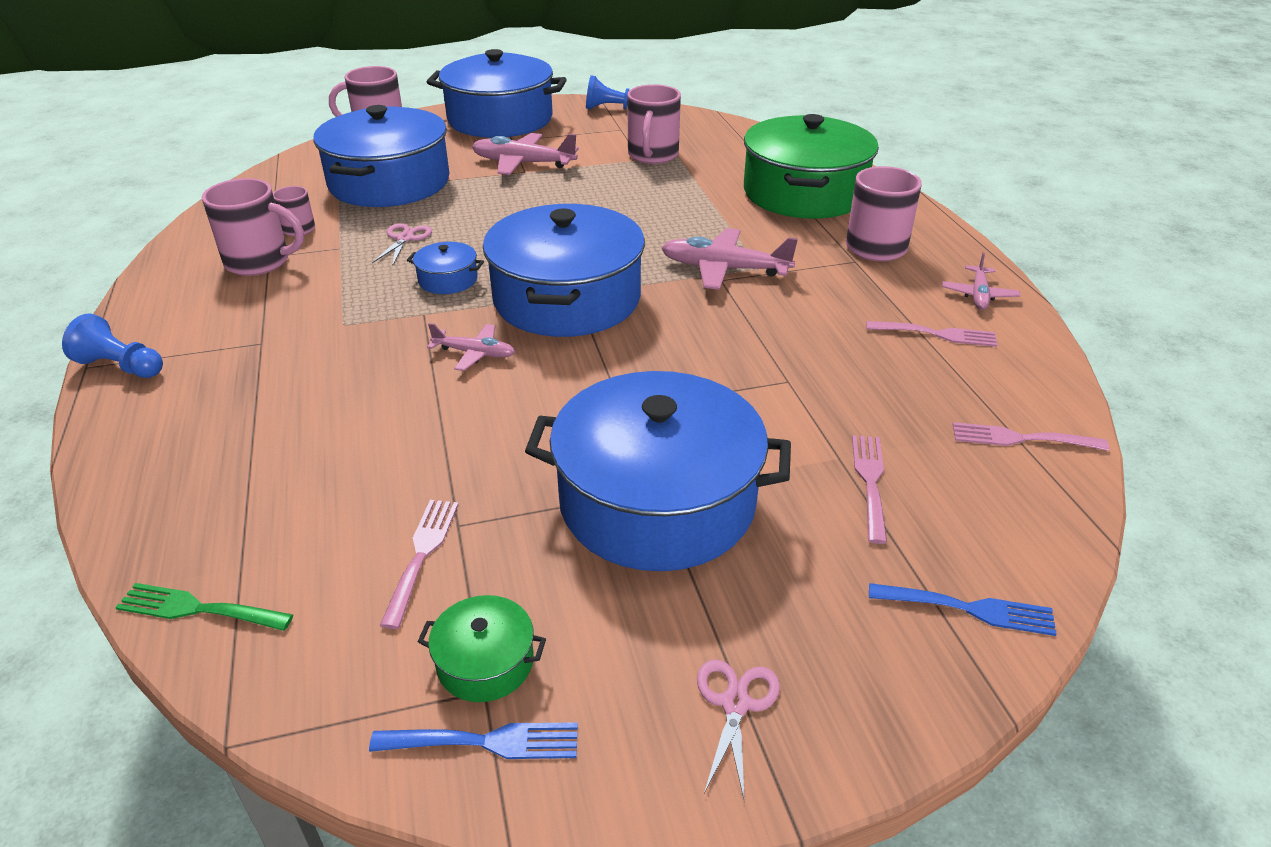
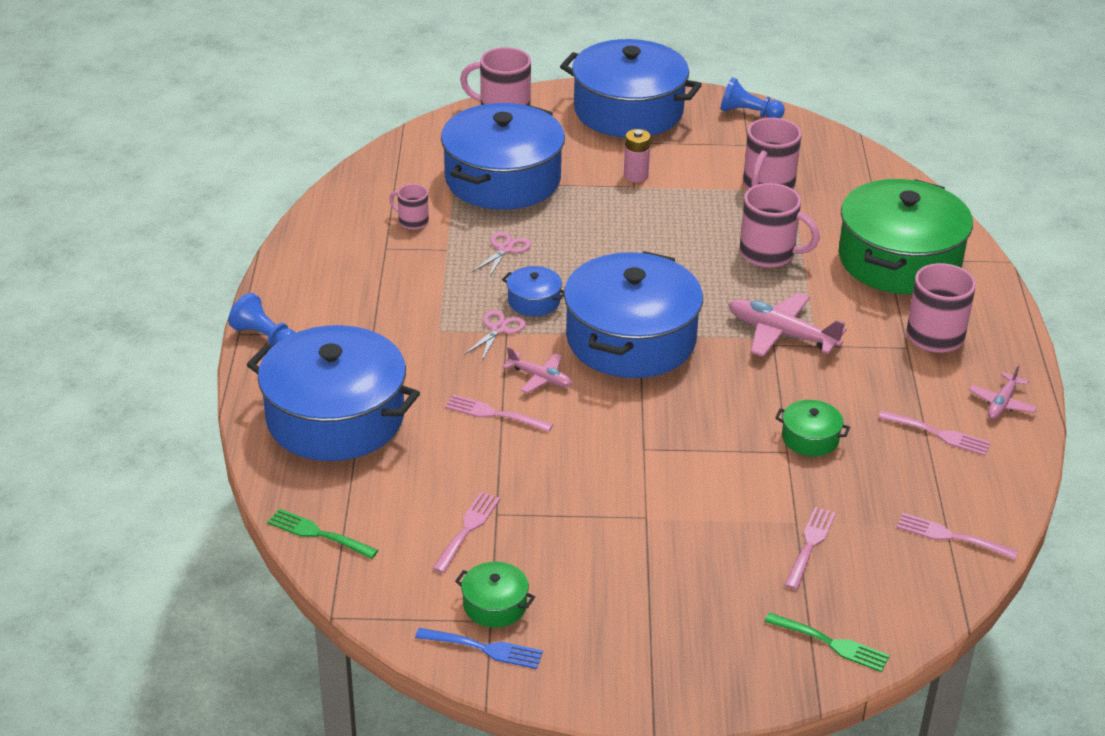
camera: 15 degrees right, 0 degrees up
pink mug [202,178,304,276] -> pink mug moved to [739,183,820,268]
pink plane [472,133,579,175] -> pink battery [624,129,651,182]
blue pot [525,371,791,571] -> blue pot moved to [247,325,420,461]
pink scissors [697,659,780,802] -> pink scissors moved to [464,310,526,362]
blue fork [869,583,1056,636] -> green fork [764,612,890,672]
none -> pink fork [445,395,553,432]
none -> green pot [775,400,850,456]

